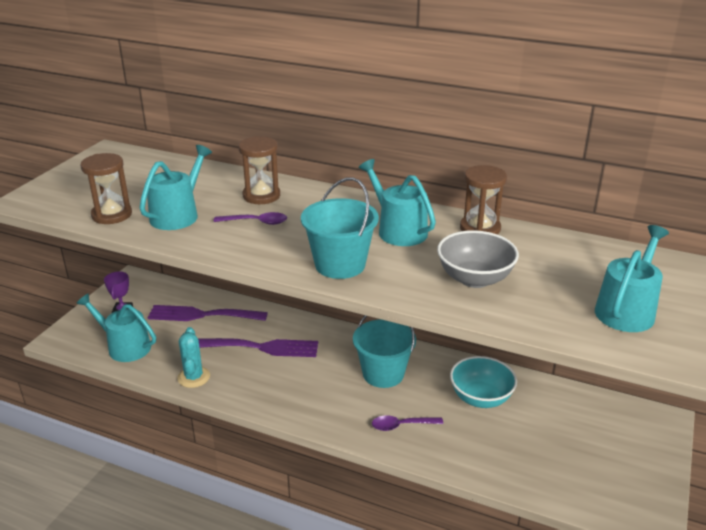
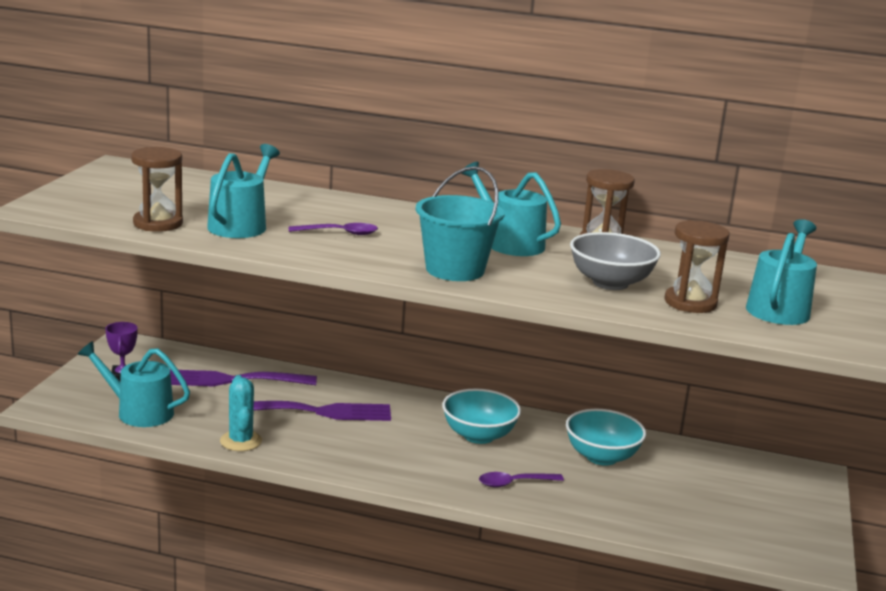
camera: 10 degrees left, 10 degrees down
brown hourglass [238,136,280,204] -> brown hourglass moved to [664,220,730,313]
turquoise bucket [353,315,416,388] -> turquoise bowl [442,388,521,444]

